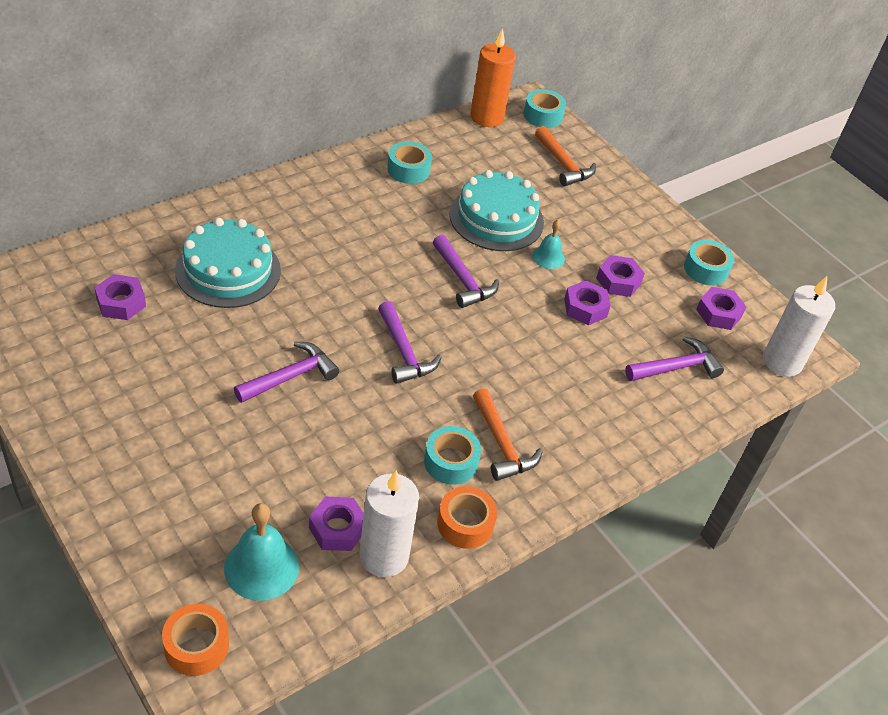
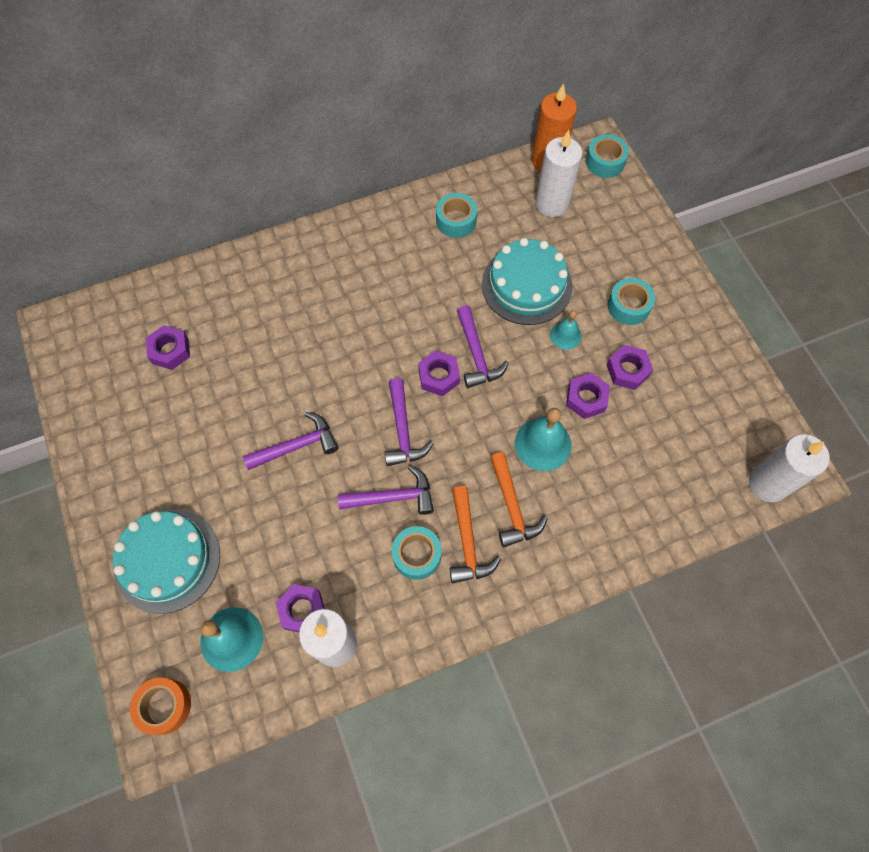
camera: 20 degrees right, 20 degrees up
turquoise cake [175,218,281,308] -> turquoise cake moved to [113,509,220,614]
orange tape [437,486,497,549] -> none
orange hammer [535,126,596,186] -> orange hammer moved to [490,452,548,547]
purple hammer [625,336,724,381] -> purple hammer moved to [338,465,434,515]
turquoise tape [684,240,734,286] -> turquoise tape moved to [608,278,655,325]
purple nut [696,287,746,330] -> purple nut moved to [418,350,460,396]
none -> turquoise bell [515,408,572,471]
none -> white candle [536,130,582,217]

